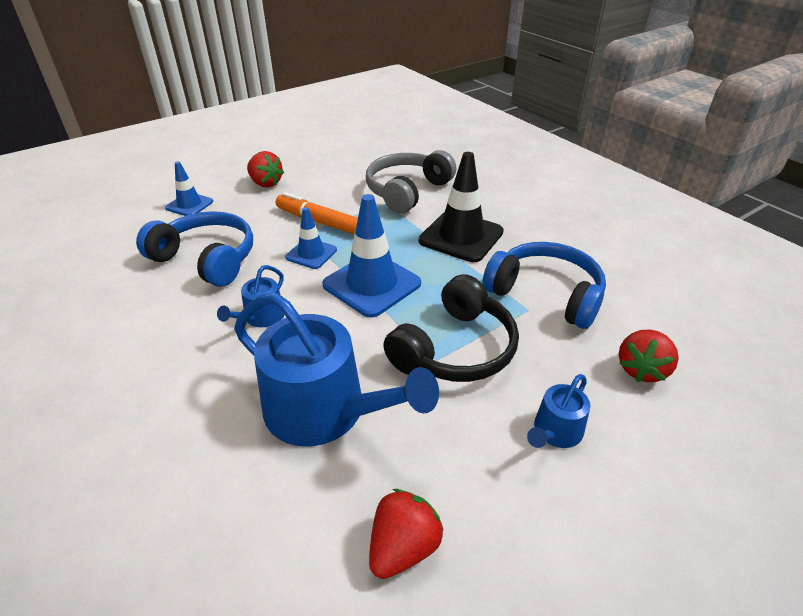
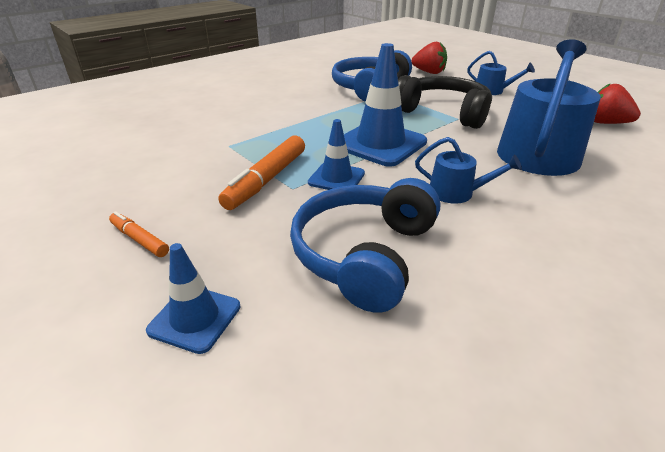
camera: 95 degrees left, 5 degrees down
red strawberry [247,151,284,188] -> orange marker [109,211,169,257]
grey headphones [366,150,456,213] -> none
black traffic cone [419,152,504,262] -> none

